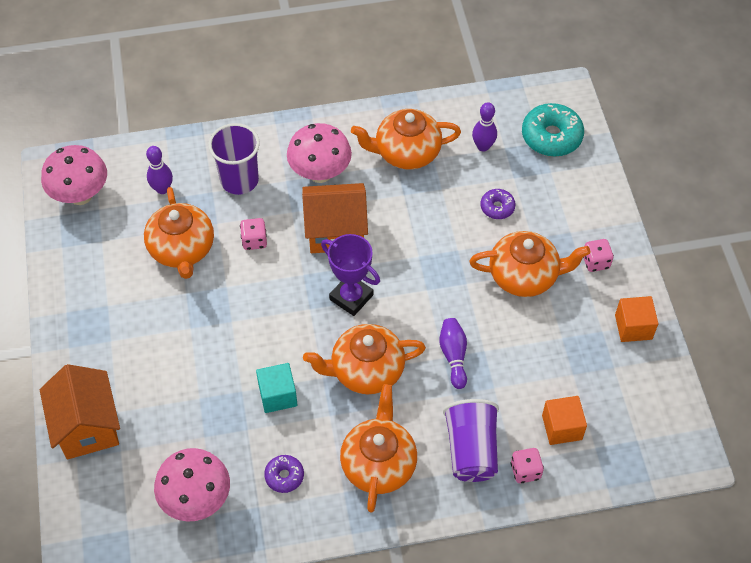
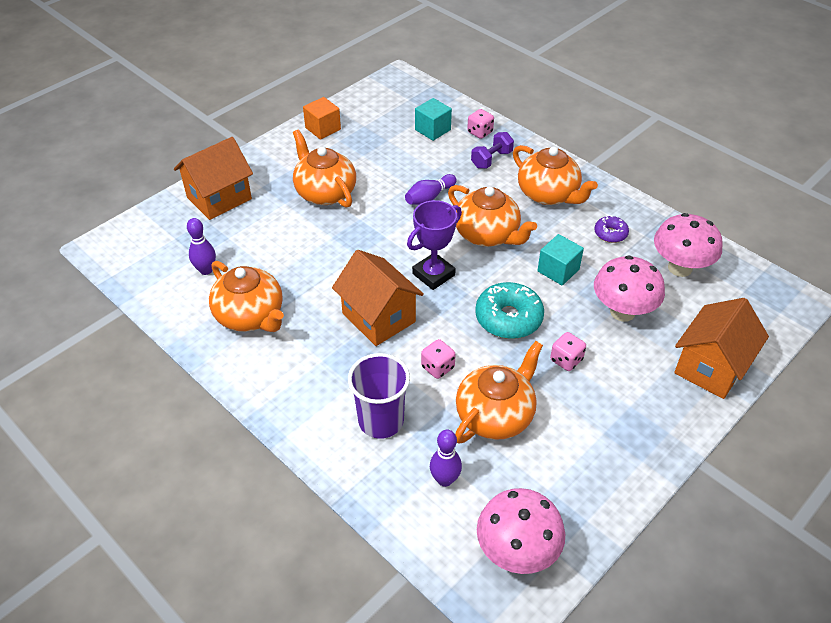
camera: 125 degrees left, 10 degrees down
pink mushroom [287,123,352,183] -> pink mushroom moved to [594,255,665,322]
purple trophy [321,234,380,316] -> purple trophy turned 45 degrees clockwise [407,200,462,290]
orange teapot [340,384,417,512] -> orange teapot turned 105 degrees counterclockwise [513,145,598,205]
purple cup [443,399,499,482] -> purple dumbbell [471,132,514,169]
purple donut [480,189,515,219] -> none
turquoise donut [522,103,584,157] -> turquoise donut moved to [475,282,544,339]
orange cube [542,396,587,445] -> turquoise cube [415,98,452,141]
pink dice [583,239,614,272] -> pink dice moved to [550,332,586,371]
none -> orange house [174,137,253,220]

